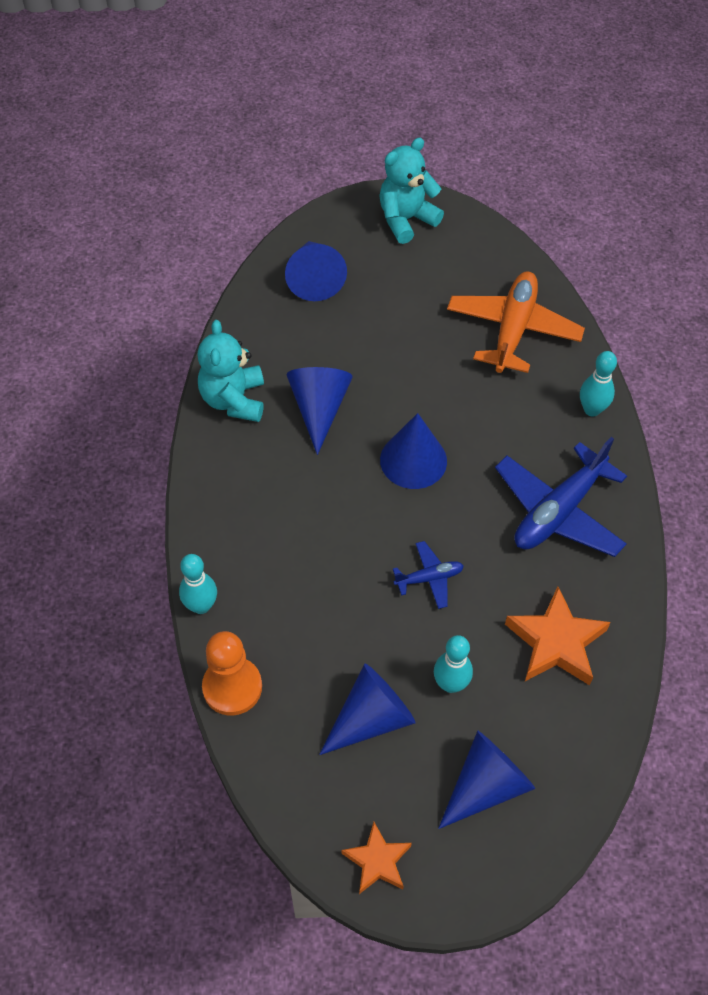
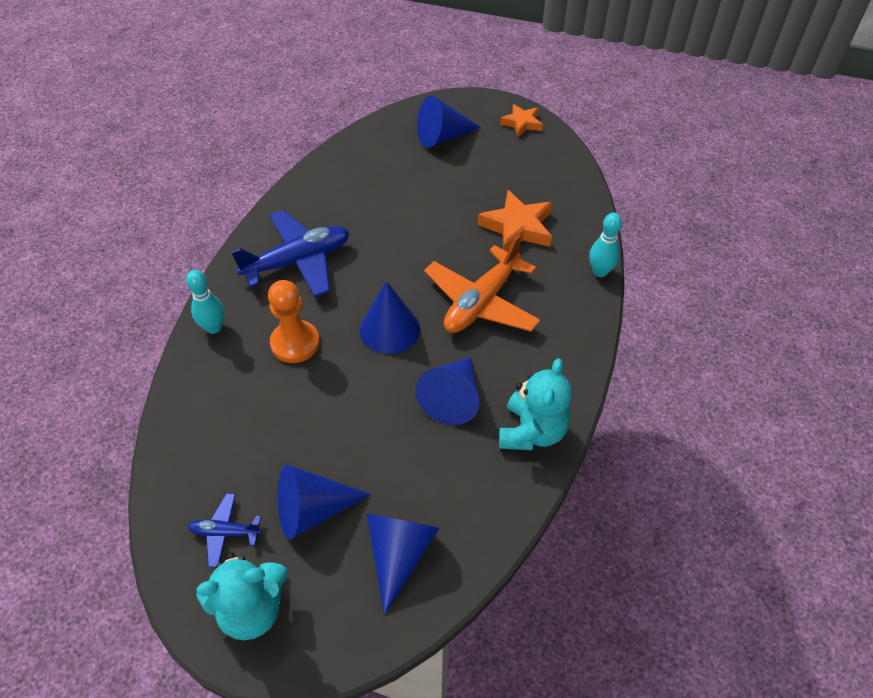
camera: 160 degrees left, 5 degrees down
orange pawn [202,631,262,716] -> orange pawn moved to [268,280,320,363]
blue cone [319,664,416,755] -> blue cone moved to [278,464,371,539]
blue plane [393,541,464,609] -> blue plane moved to [188,493,262,567]
turquoise bowling pin [434,635,473,693] -> none
orange plane [447,271,585,373] -> orange plane moved to [424,234,540,333]
orange star [505,587,611,685] -> orange star moved to [478,190,552,252]

